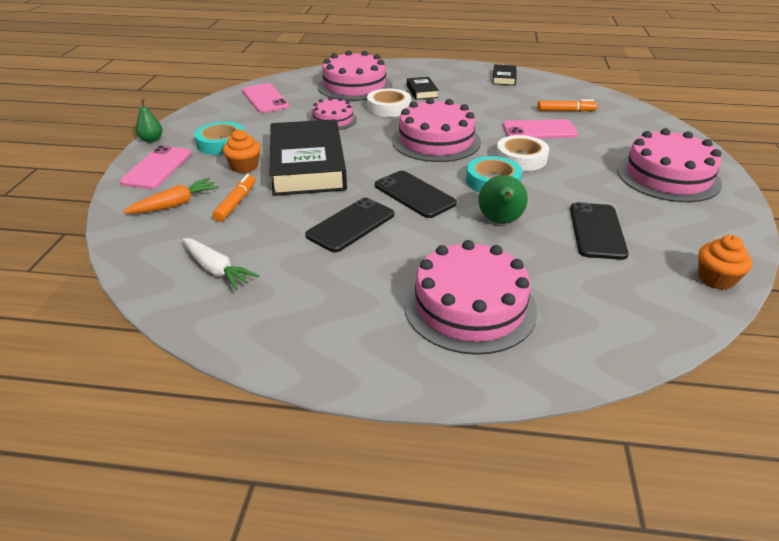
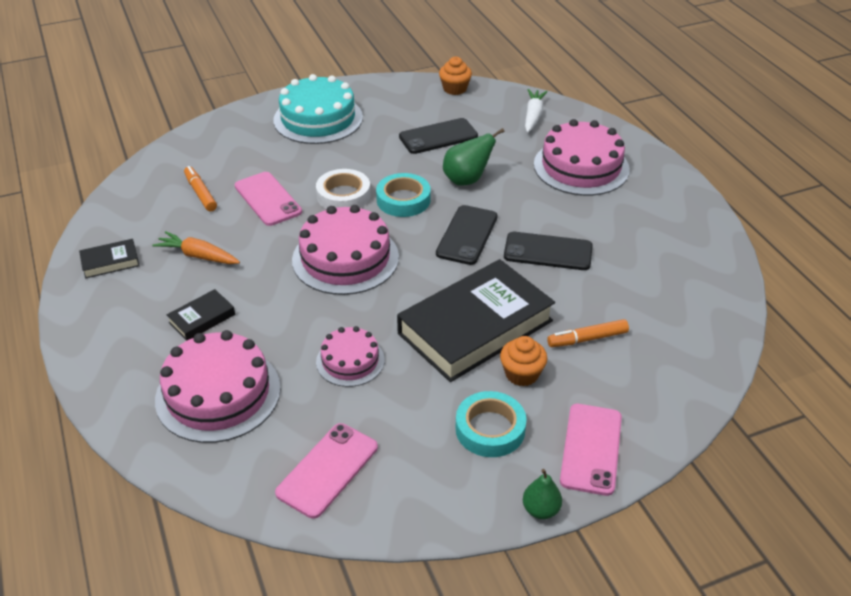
camera: 120 degrees left, 5 degrees up
pink phone [120,145,191,189] -> pink phone turned 60 degrees counterclockwise [560,404,622,496]
orange carrot [123,178,219,214] -> orange carrot moved to [152,231,240,264]
white carrot [183,238,259,290] -> white carrot moved to [525,89,548,133]
white tape [367,89,411,117] -> none
pink cake [617,128,722,202] -> turquoise cake [274,74,363,144]

